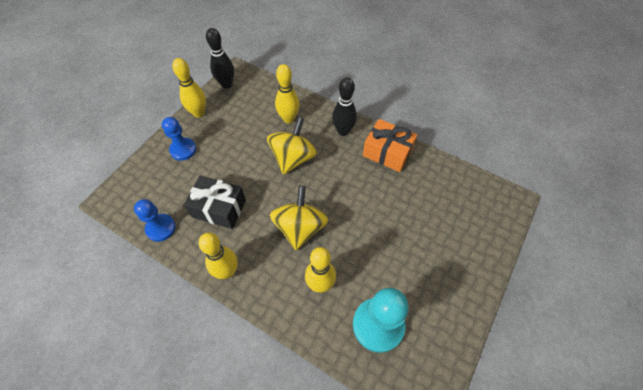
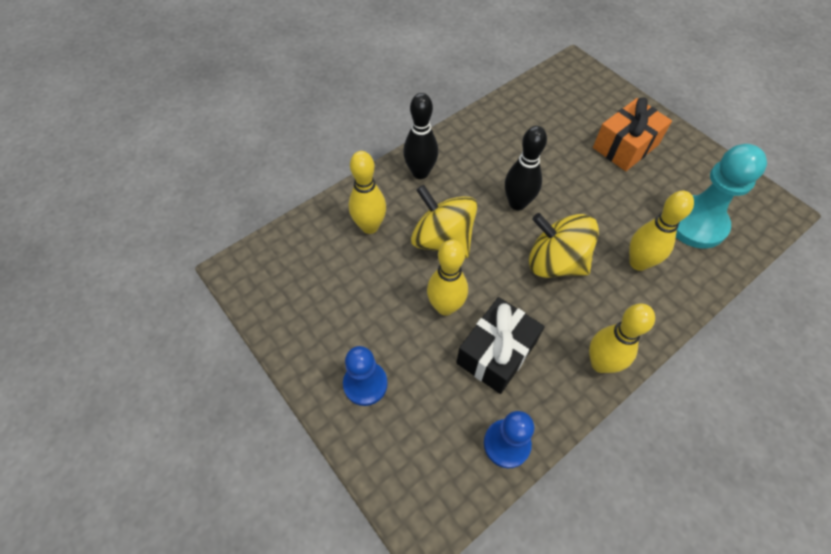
camera: 70 degrees left, 0 degrees up
yellow bowling pin [172,58,206,118] -> yellow bowling pin moved to [427,240,468,316]
black bowling pin [206,28,234,89] -> black bowling pin moved to [505,126,547,210]
orange gift [363,119,417,172] -> orange gift moved to [593,97,672,171]

